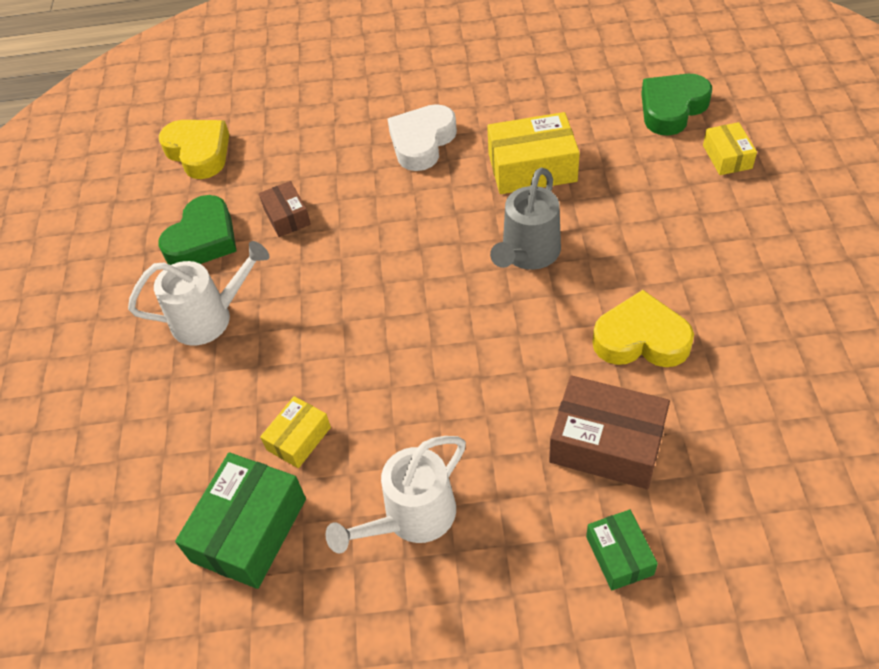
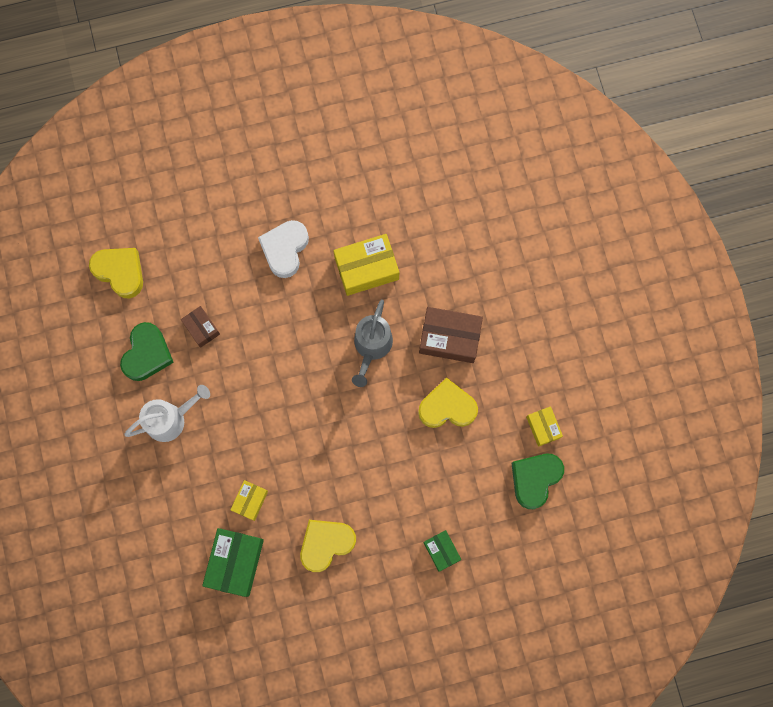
camera: 15 degrees left, 25 degrees up
white watering can [325,436,466,553] -> yellow heart [300,520,356,572]
brown box [549,376,670,489] -> brown box moved to [419,307,483,363]
green heart [641,74,712,136] -> green heart moved to [511,454,564,509]
yellow box [703,122,757,175] -> yellow box moved to [526,406,563,447]

